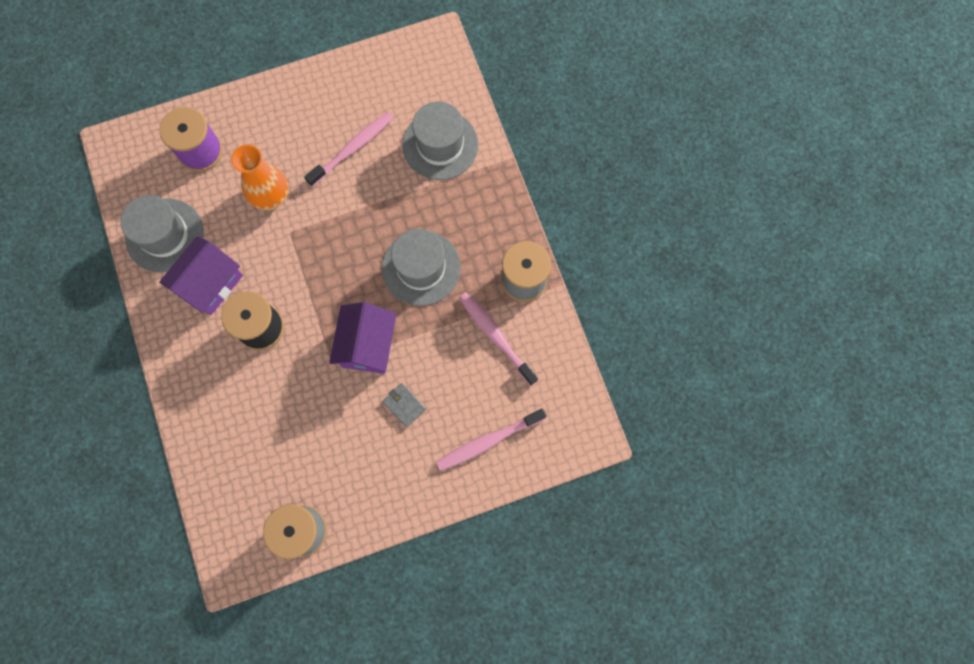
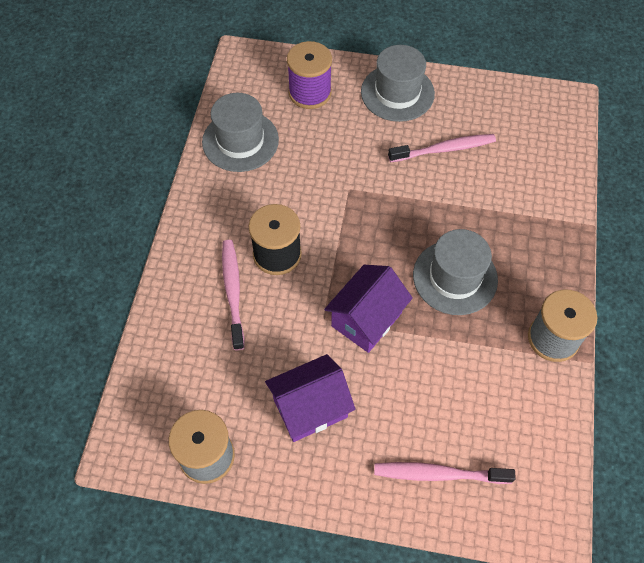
camera: 30 degrees right, 15 degrees down
purple house [159,236,243,315] -> purple house moved to [265,354,356,442]
orange vase [231,145,289,210] -> none
grey wallet [382,383,426,428] -> none
grey hat [402,102,478,180] -> grey hat moved to [361,45,435,122]
pink toothbrush [459,292,538,386] -> pink toothbrush moved to [222,240,244,350]

